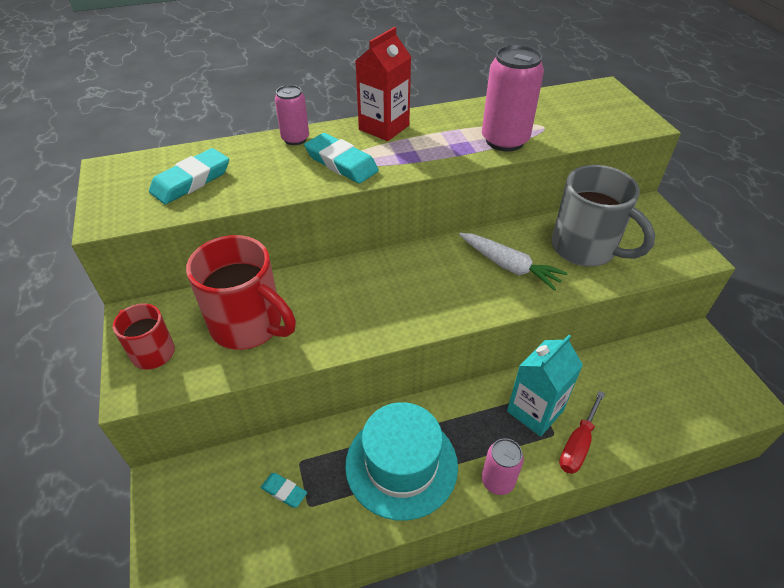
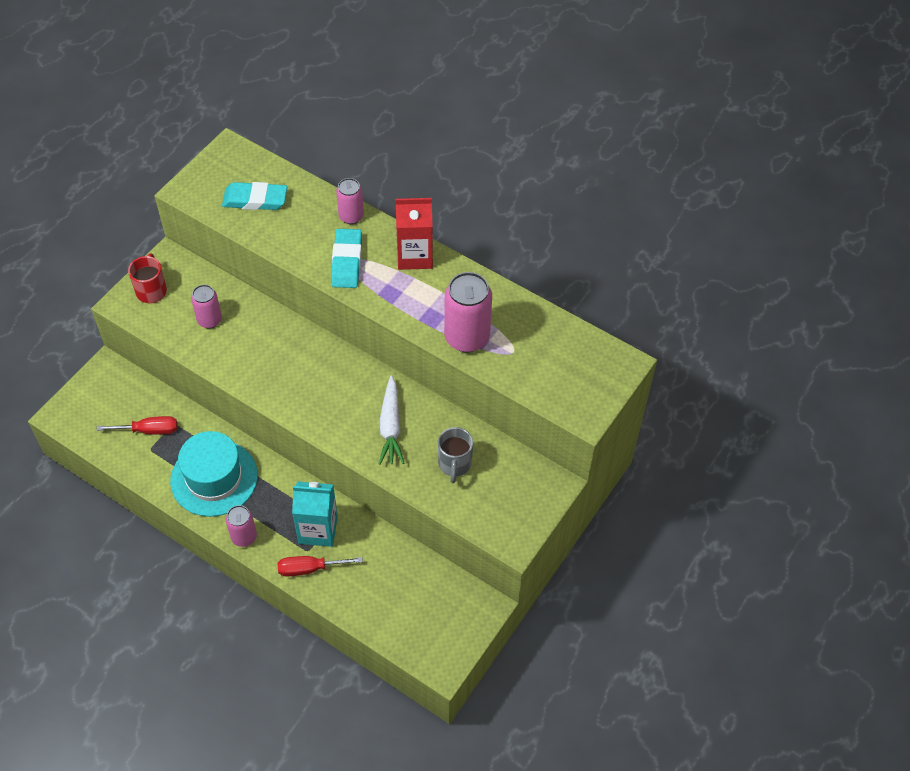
camera: 50 degrees right, 10 degrees up
red mug [186,235,296,350] -> pink can [191,285,222,328]
turquoise eraser [261,473,307,508] -> red screwdriver [97,416,178,435]
grey mug [552,165,655,267] -> grey mug [438,427,473,483], size x0.57

